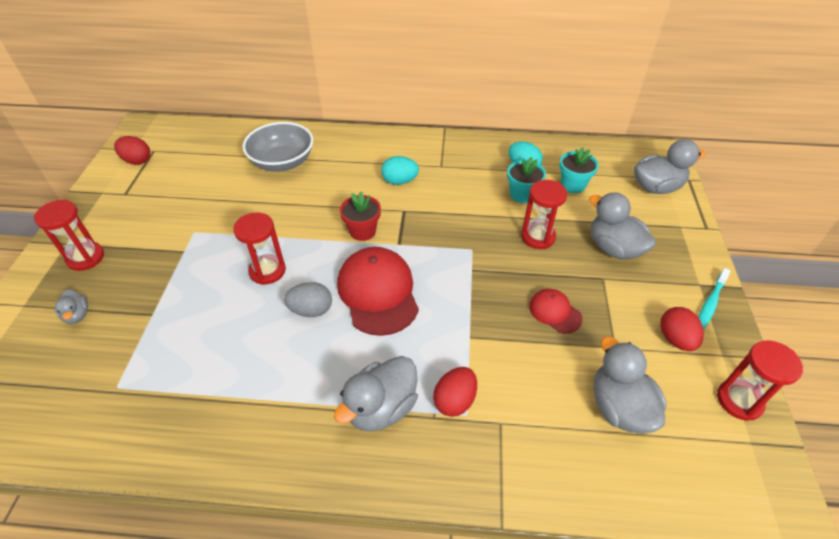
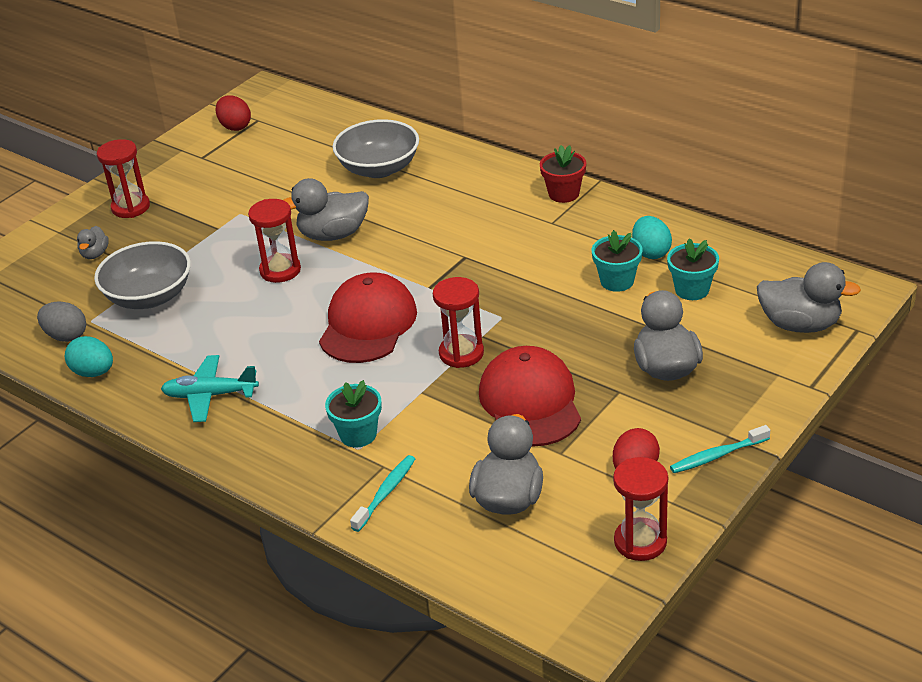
camera: 35 degrees right, 10 degrees down
grey egg [284,282,332,317] -> grey egg moved to [37,301,86,342]
grey duck [334,356,418,432] -> grey duck moved to [283,178,369,241]
red flower pot [340,192,381,241] -> red flower pot moved to [540,145,586,203]
turquoise egg [381,156,419,185] -> turquoise egg moved to [65,336,113,377]
red egg [433,367,477,417] -> turquoise flower pot [325,380,382,447]
red hourglass [521,180,567,249] -> red hourglass moved to [433,277,484,368]
red cap [529,289,583,333] -> red cap [479,346,581,447], size x1.93
none -> grey bowl [94,241,191,309]
none -> turquoise plane [161,355,259,422]
none -> turquoise toothbrush [350,455,415,532]

